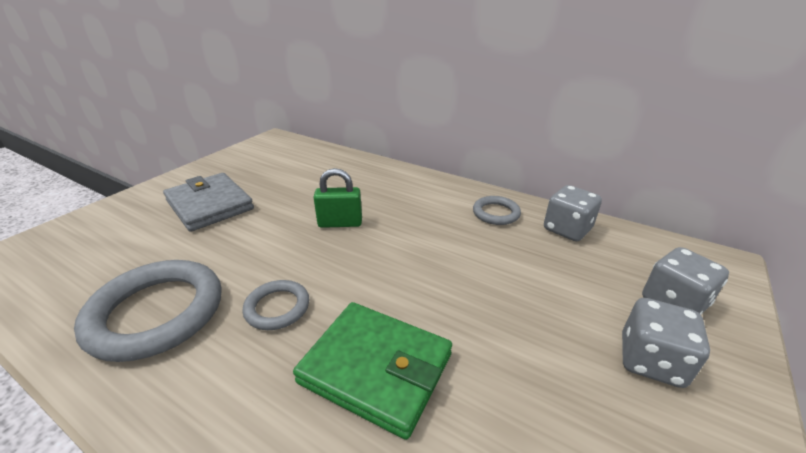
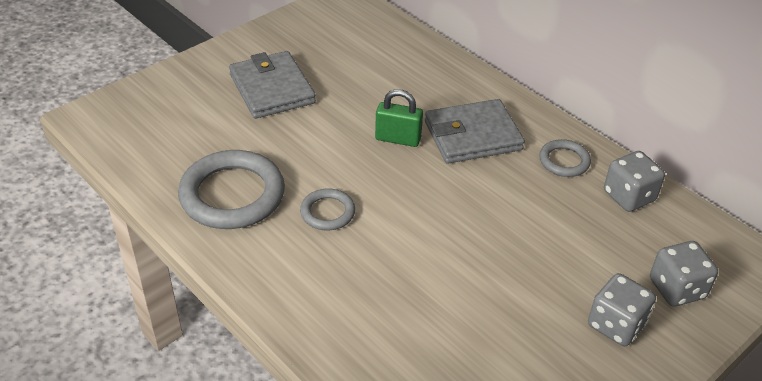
camera: 15 degrees right, 10 degrees up
green wallet [293,302,452,440] -> none
none -> grey wallet [425,99,525,164]

